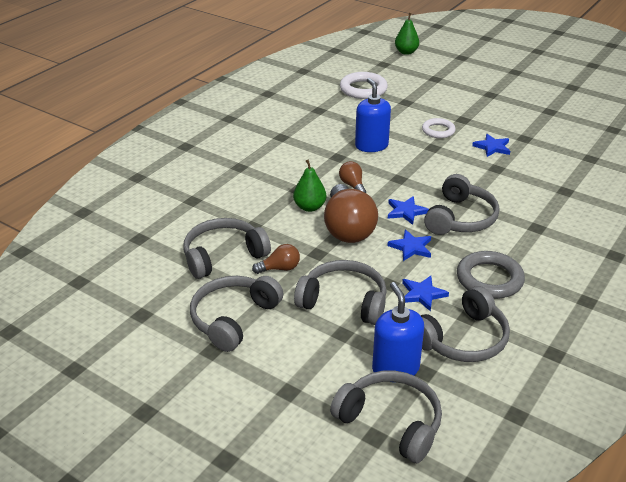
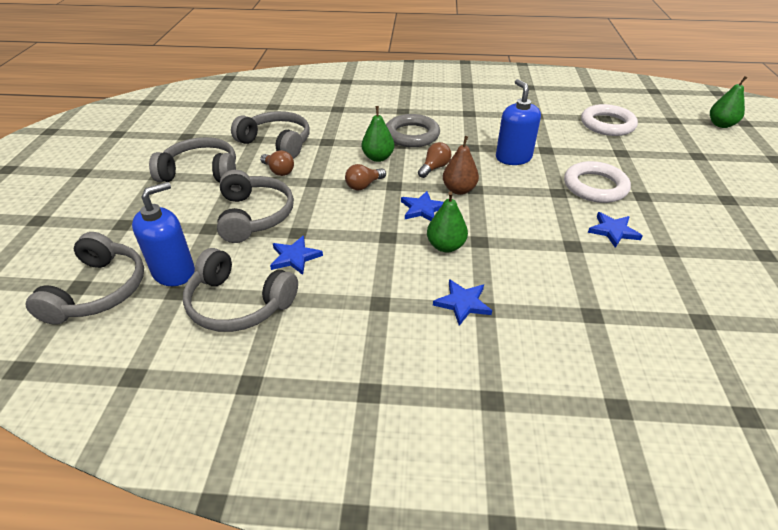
camera: 60 degrees right, 5 degrees up
brown light bulb [324,184,378,243] -> brown light bulb [345,164,386,191], size x0.48
blue soap dispenser [355,78,391,152] -> blue soap dispenser turned 60 degrees counterclockwise [496,79,541,165]
blue star [387,230,431,261] -> blue star moved to [433,279,492,326]
white ring [422,118,456,138] -> white ring [564,161,631,203], size x1.56
grey headphones [424,174,499,235] -> green pear [427,191,468,252]
grey ring [457,251,525,299] -> grey ring moved to [386,114,440,147]
none -> brown pear [443,136,479,195]

